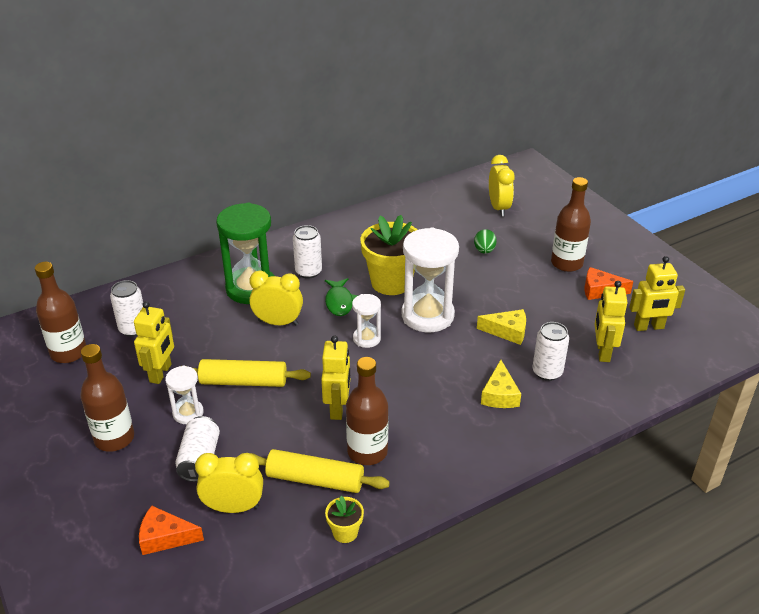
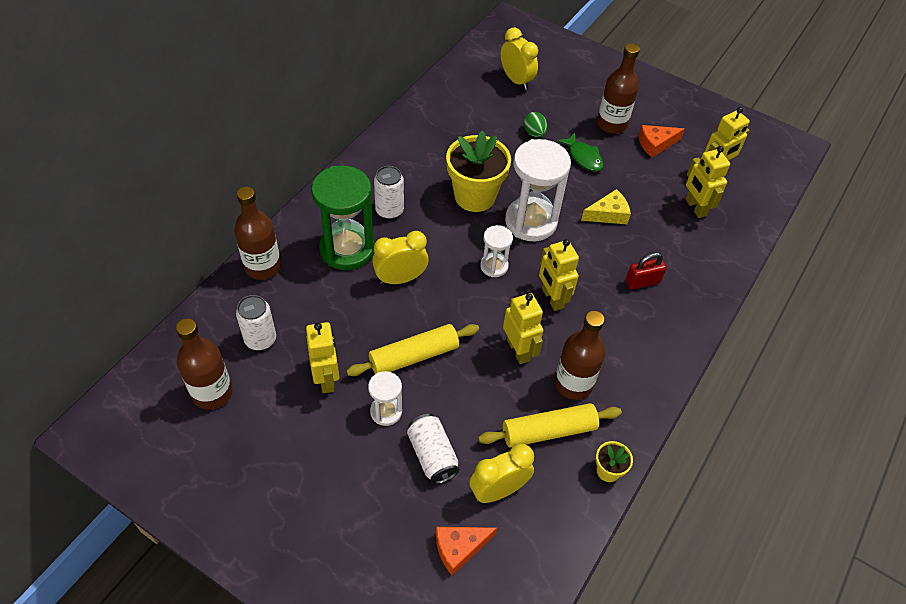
camera: 30 degrees left, 15 degrees up
brown bottle [80,344,134,452] -> brown bottle moved to [234,186,281,280]
green fish [325,278,358,316] -> green fish moved to [557,133,604,172]
yellow cheese [481,360,521,408] -> red padlock [626,252,666,290]
white can [532,322,569,381] -> none
none -> yellow robot [539,239,579,311]

